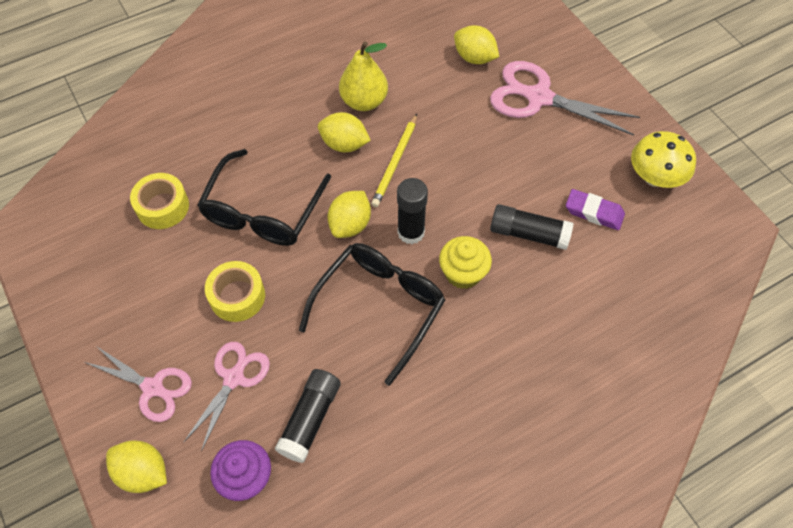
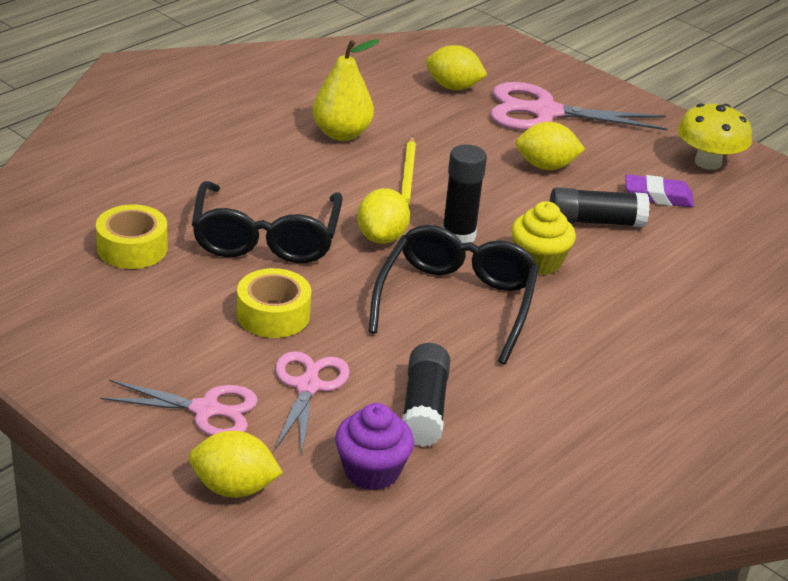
camera: 20 degrees left, 25 degrees down
yellow lemon [318,112,371,152] -> yellow lemon moved to [516,122,585,170]

